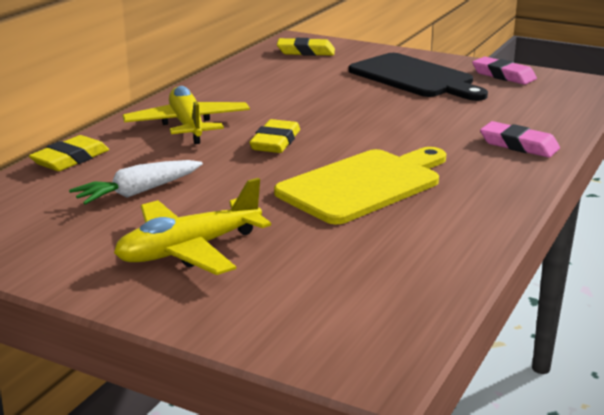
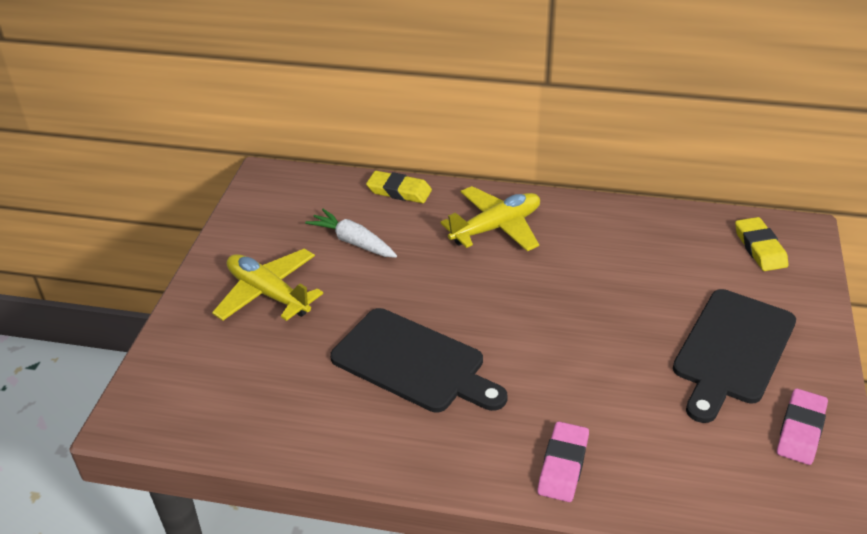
camera: 75 degrees right, 15 degrees up
yellow eraser [249,119,300,153] -> none
yellow cutting board [274,147,446,224] -> black cutting board [330,308,508,412]

